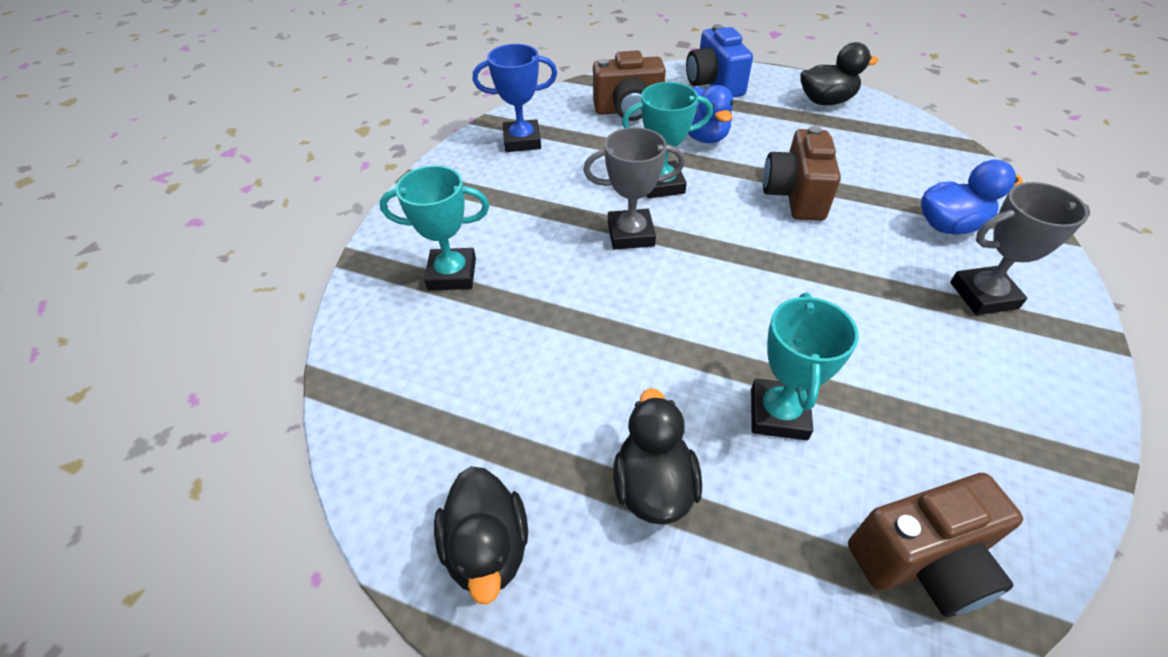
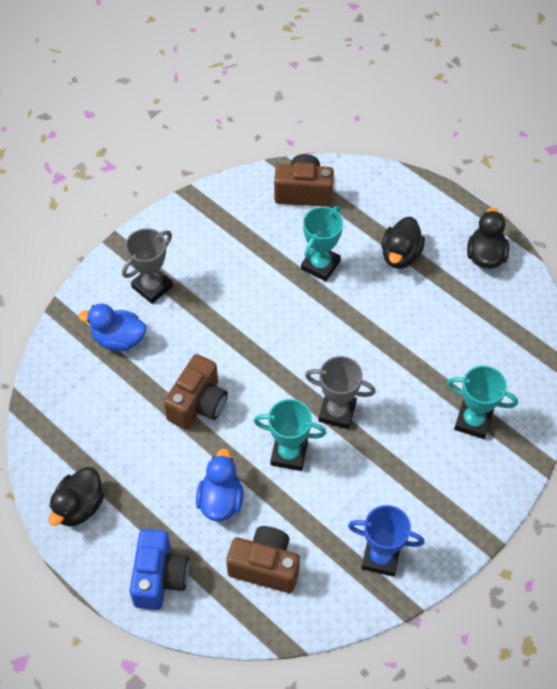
camera: 160 degrees left, 10 degrees up
black duck [800,42,878,105] -> black duck turned 75 degrees counterclockwise [48,467,104,526]
grey trophy [950,182,1090,315] -> grey trophy turned 60 degrees counterclockwise [122,228,173,304]

